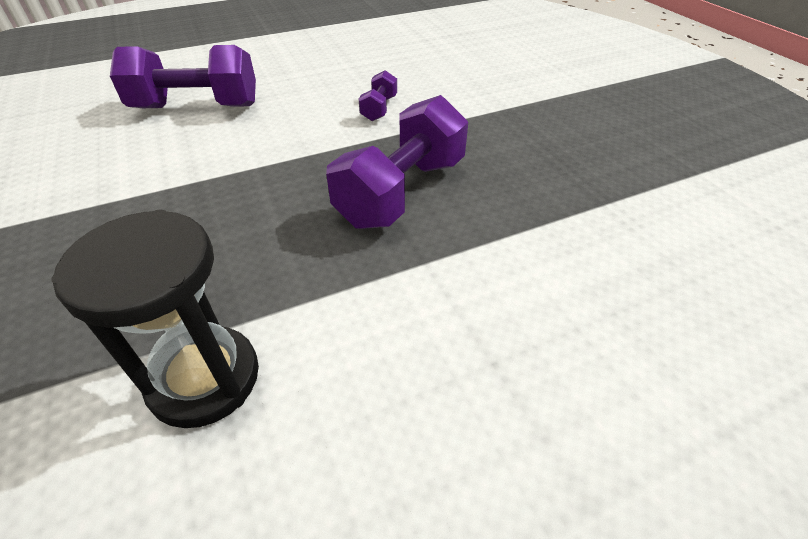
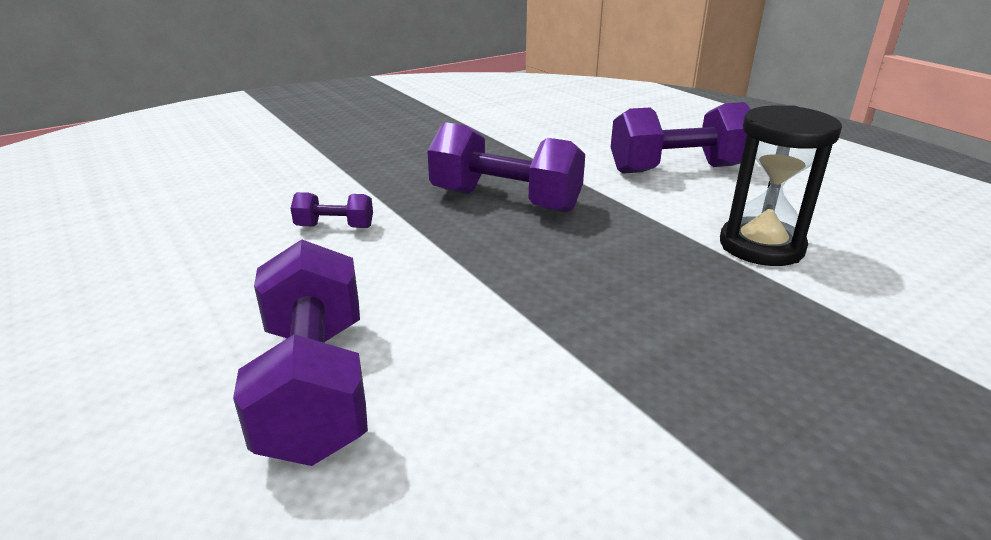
camera: 100 degrees left, 15 degrees down
none -> purple dumbbell [611,102,751,174]

